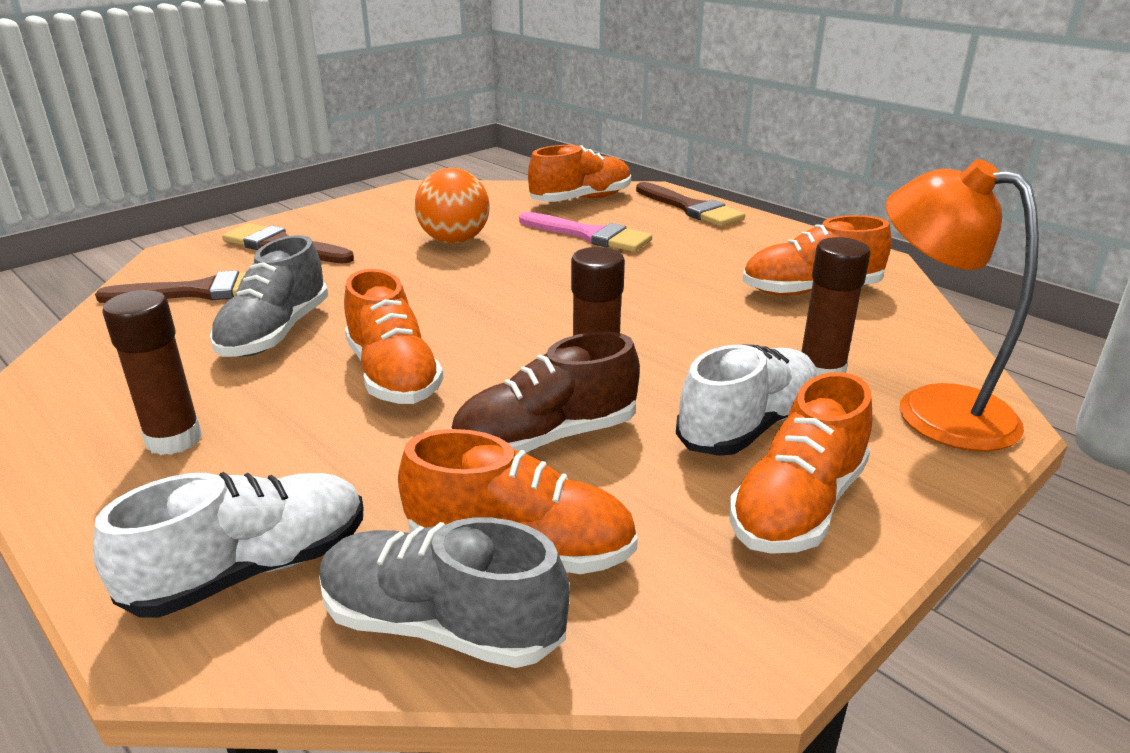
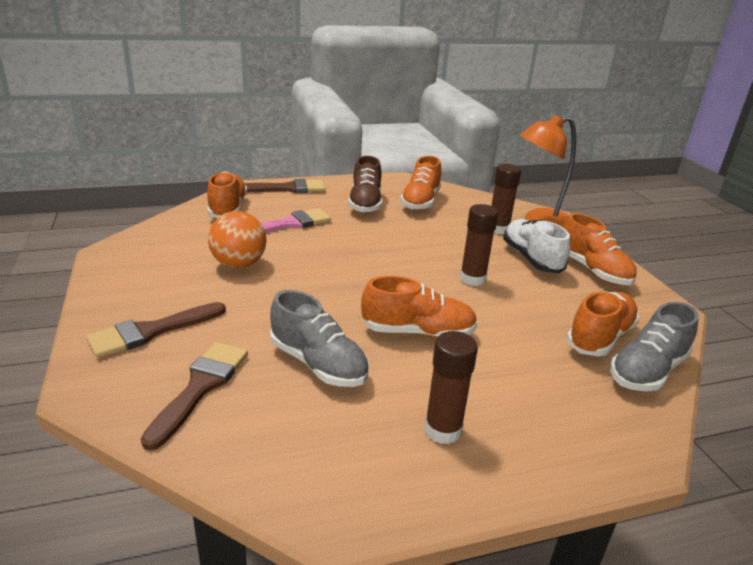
camera: 65 degrees left, 0 degrees up
white shoe [93,472,363,618] -> none
brown shoe [451,331,640,453] -> brown shoe moved to [348,156,382,213]

